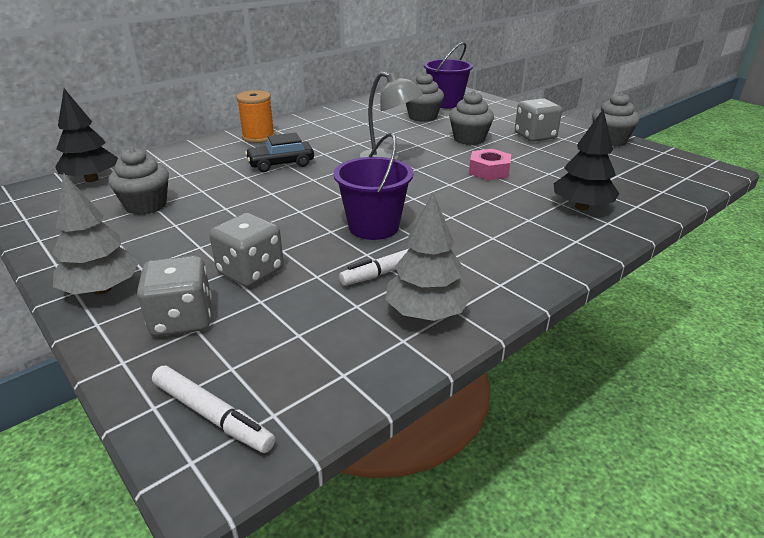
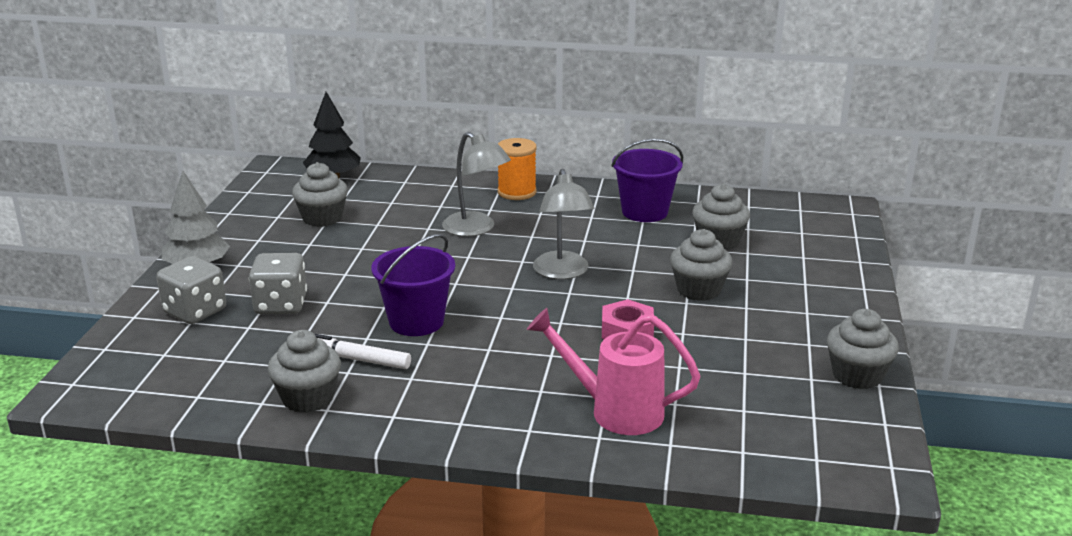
camera: 50 degrees right, 5 degrees down
white marker [152,366,275,453] -> none
black car [245,132,314,172] -> grey lamp [442,132,511,237]
grey tree [385,193,472,321] -> grey cupcake [268,330,341,413]
purple bucket [424,42,473,108] -> purple bucket moved to [611,139,683,222]
grey dice [515,98,562,142] -> none
black tree [554,109,619,210] -> pink watering can [527,308,701,435]

